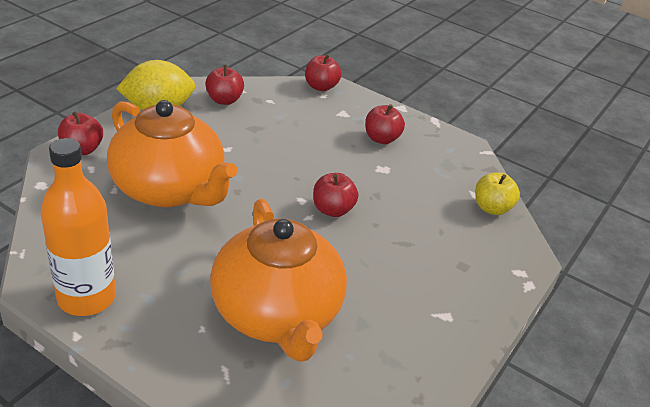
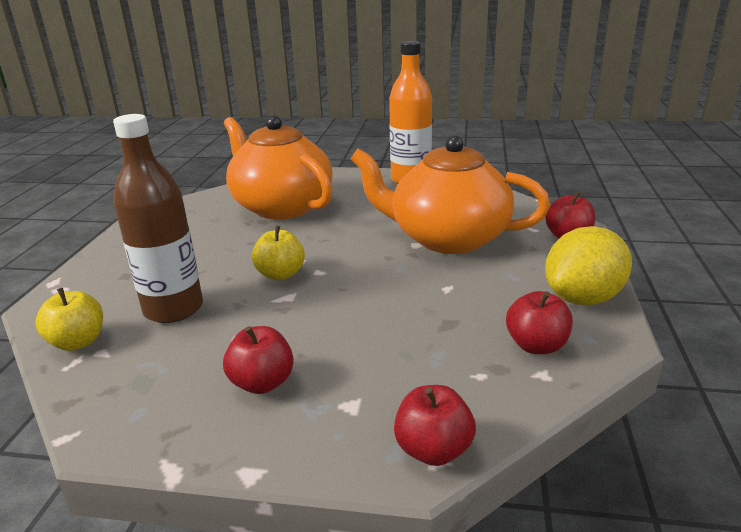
camera: 160 degrees right, 10 degrees down
red apple [313,173,358,217] -> yellow apple [252,226,305,280]
none -> brown bottle [113,114,203,323]

